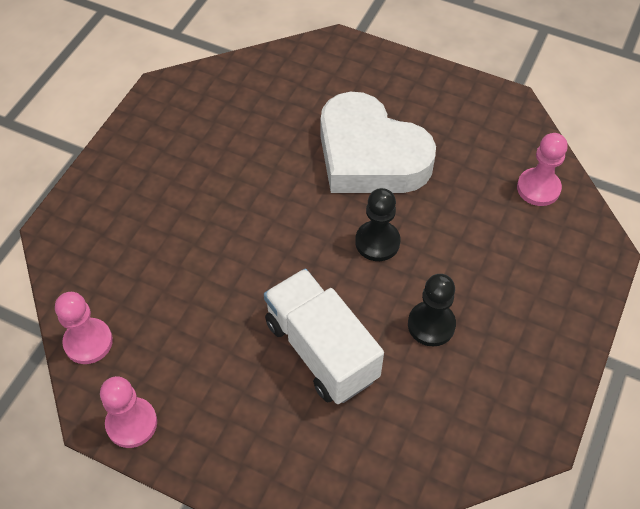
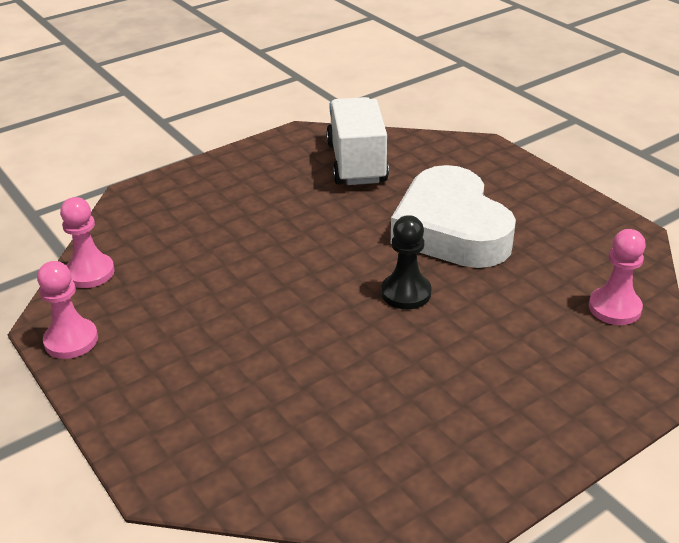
camera: 30 degrees right, 20 degrees down
white truck [264,269,384,404] -> white truck moved to [326,97,389,185]
black pawn [408,274,456,346] -> none

